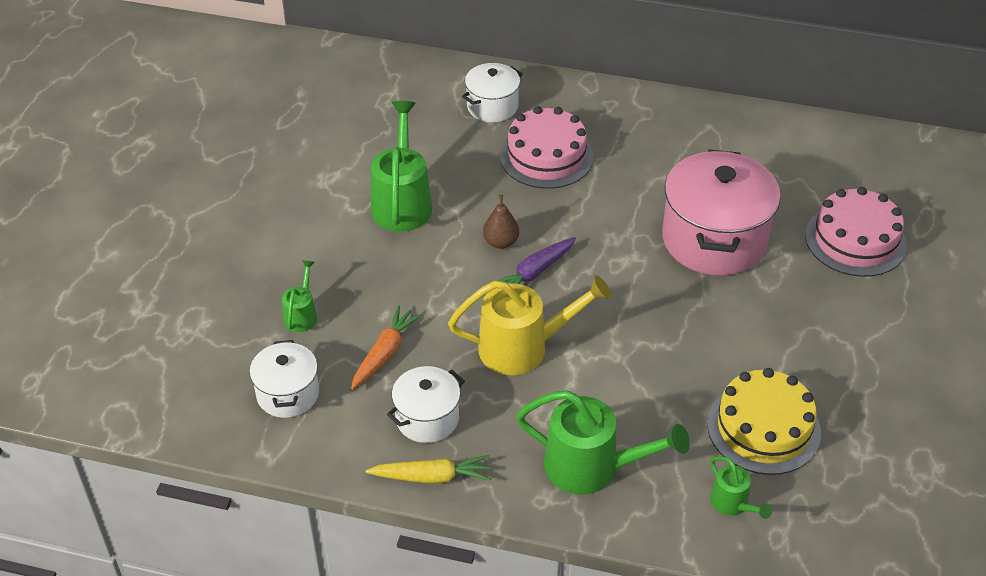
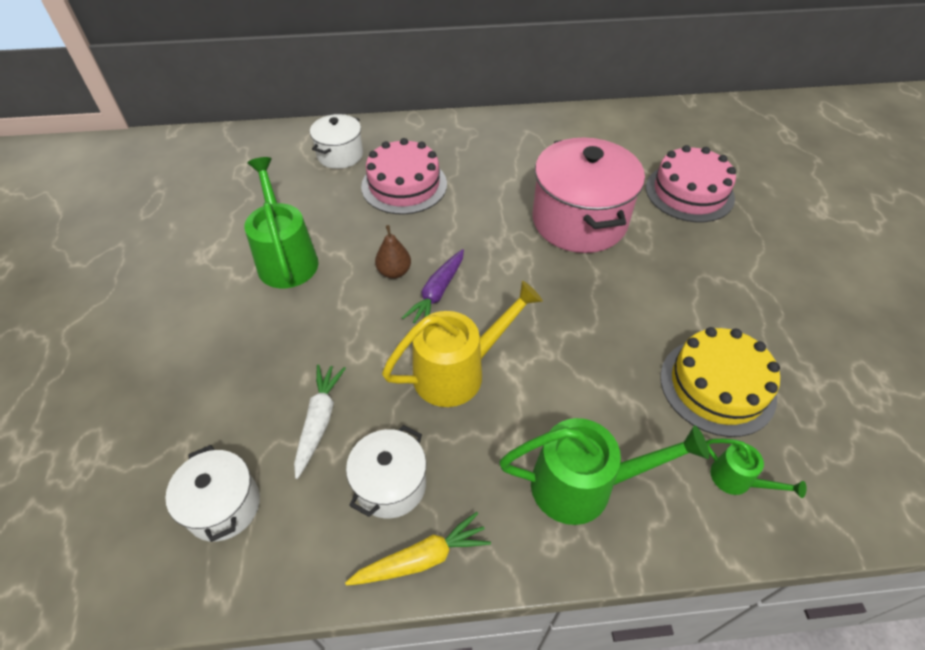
camera: 20 degrees left, 5 degrees up
green watering can [282,260,317,332] -> none
orange carrot [351,305,422,390] -> white carrot [294,364,346,479]

